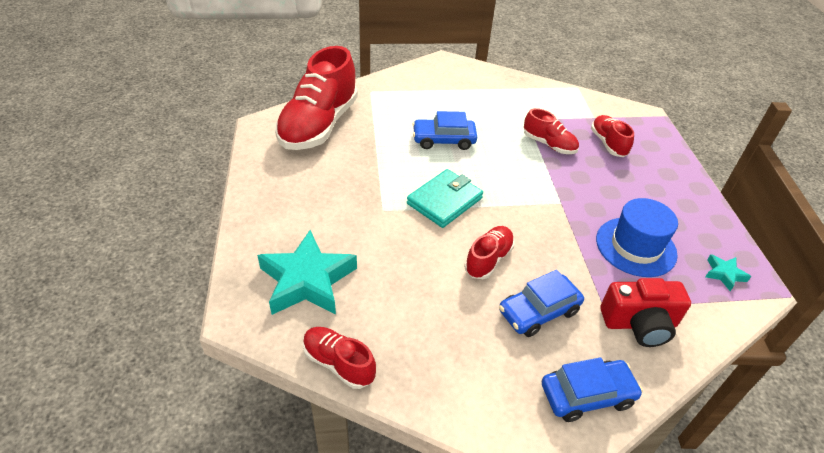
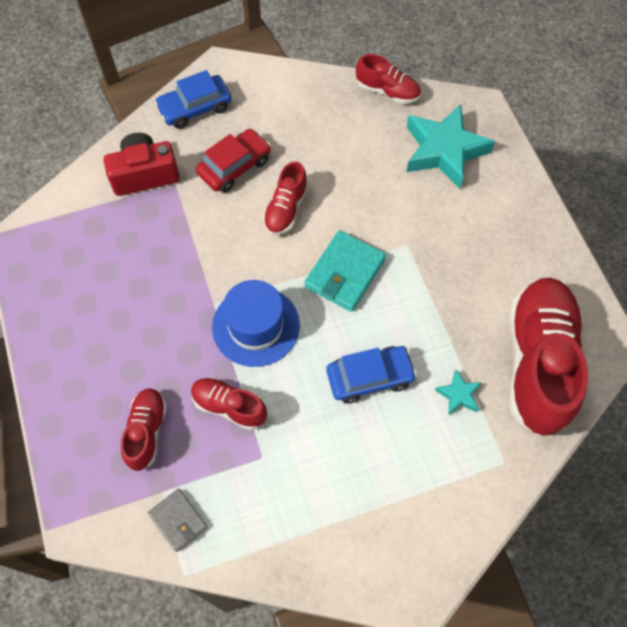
camera: 170 degrees right, 20 degrees up
blue car [499,270,584,337] -> red car [196,129,271,192]
red shoe [591,115,634,157] -> red shoe turned 150 degrees counterclockwise [121,388,167,471]
blue hat [596,198,678,277] -> blue hat moved to [212,280,300,367]
turquoise star [705,254,751,291] -> turquoise star moved to [435,370,482,415]
none -> grey wallet [148,489,207,552]

